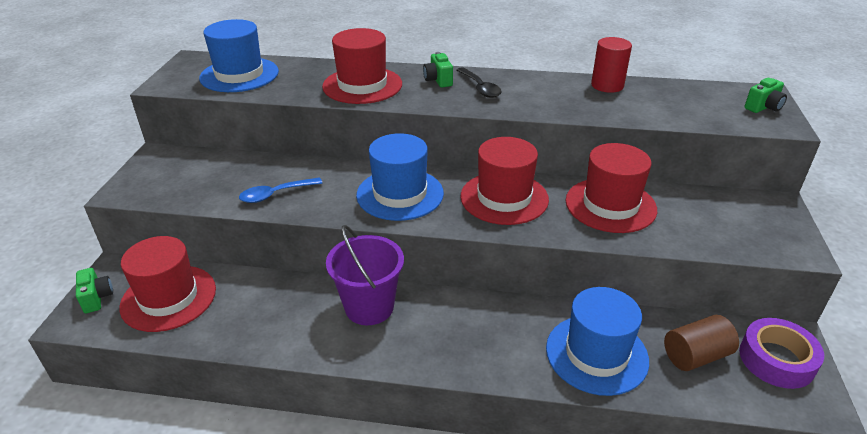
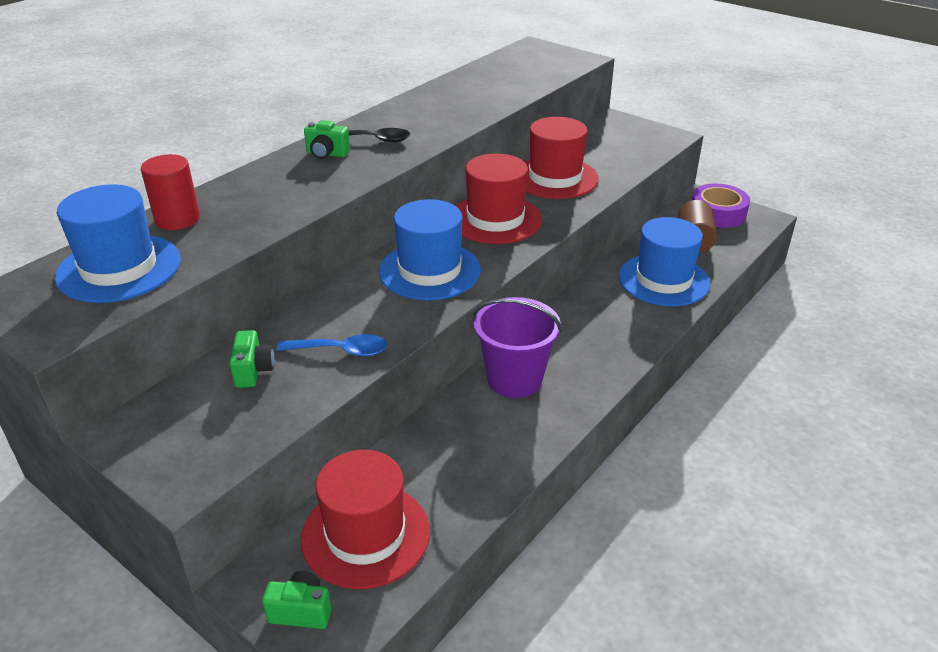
camera: 60 degrees left, 0 degrees up
blue spoon [239,177,322,203] -> blue spoon turned 90 degrees counterclockwise [277,334,387,357]
red hat [322,28,402,104] -> none
red cylinder [591,37,632,93] -> red cylinder moved to [141,154,200,230]
green camera [744,78,787,113] -> green camera moved to [229,330,275,388]

